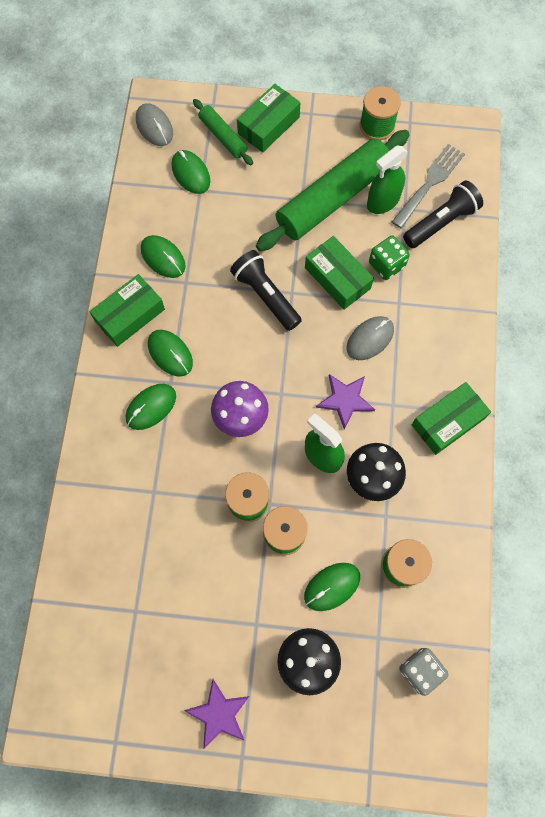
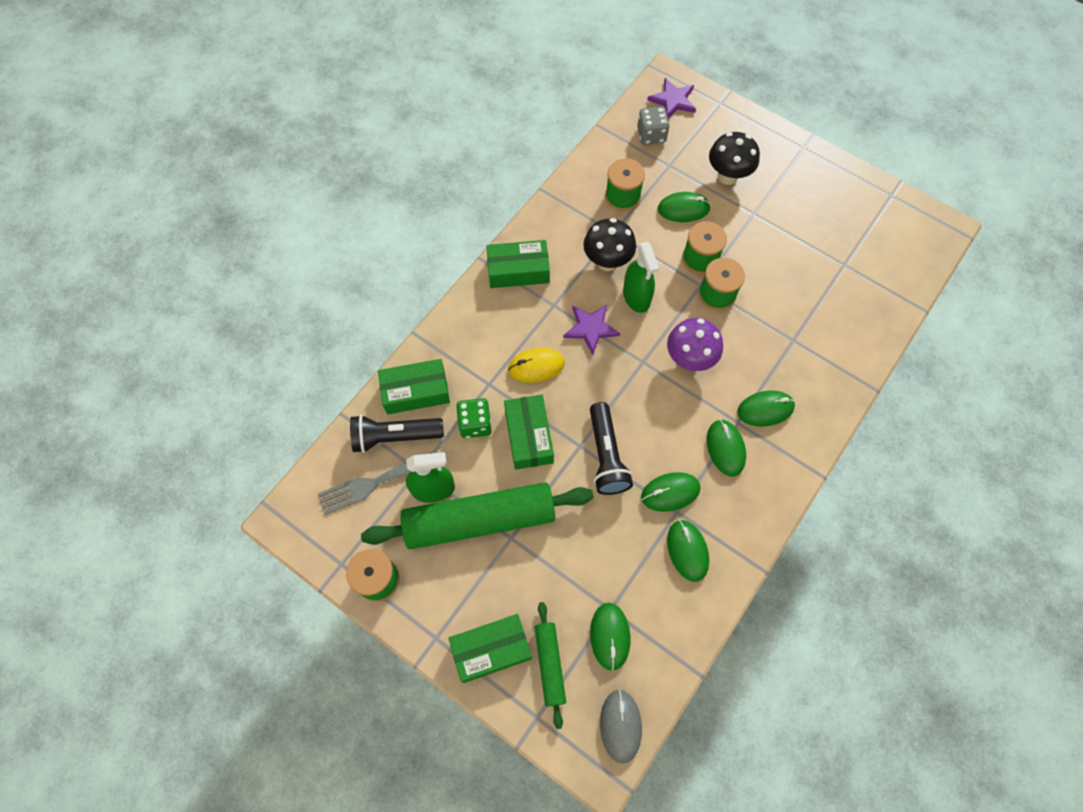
camera: 150 degrees left, 5 degrees down
green box [90,274,165,347] -> green box moved to [378,359,450,414]
purple star [185,679,249,749] -> purple star moved to [647,78,696,118]
grey mouse [346,316,394,360] -> yellow mouse [508,348,565,383]
none -> green mouse [641,472,701,512]

